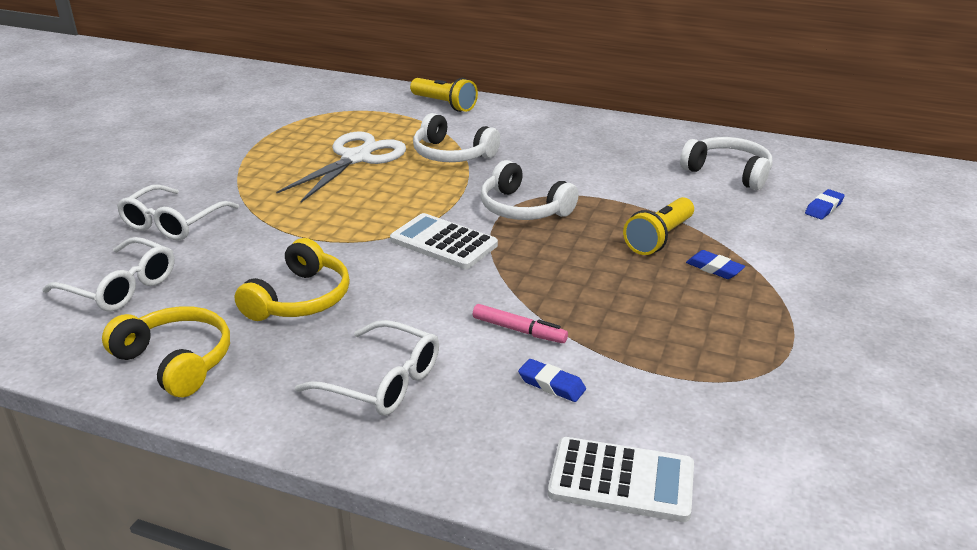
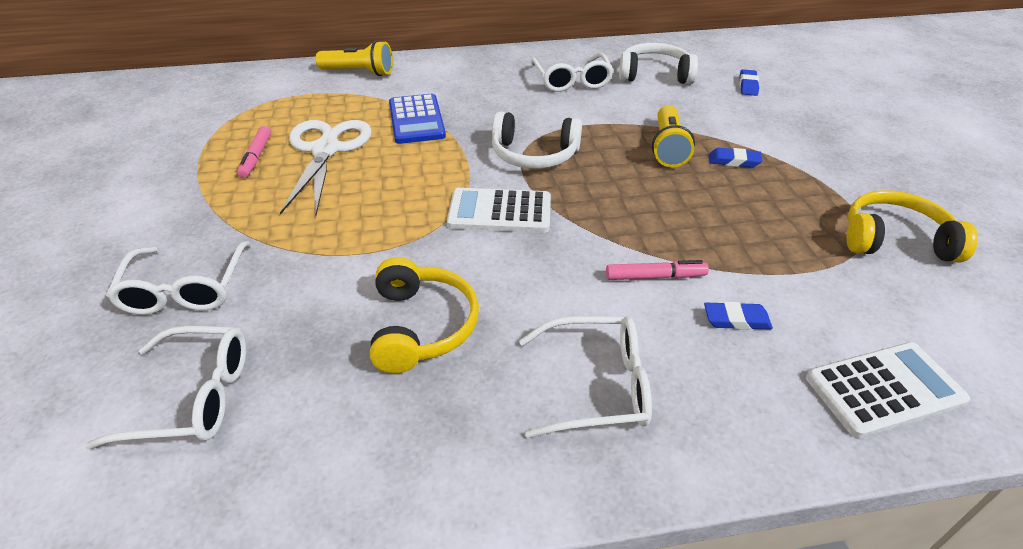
camera: 30 degrees left, 10 degrees up
yellow headphones [102,306,230,397] -> yellow headphones moved to [847,190,978,263]
white headphones [413,113,500,162] -> blue calculator [389,94,446,144]
none -> pink marker [237,126,271,178]
none -> white glasses [531,53,614,92]

